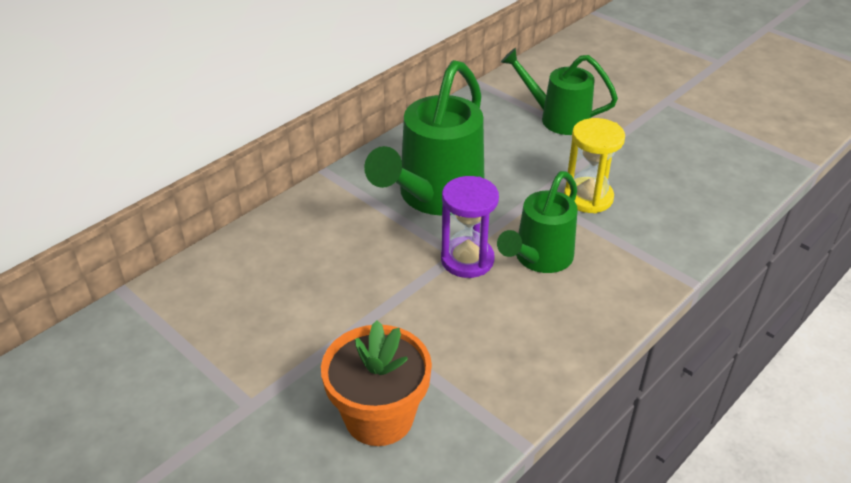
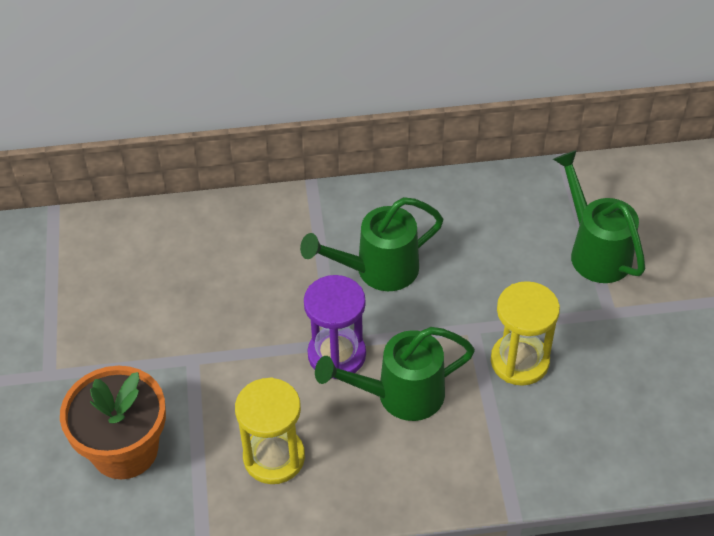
camera: 40 degrees right, 10 degrees up
green watering can [364,60,484,216] -> green watering can [300,197,443,291], size x0.64
none -> yellow hourglass [235,377,305,484]

